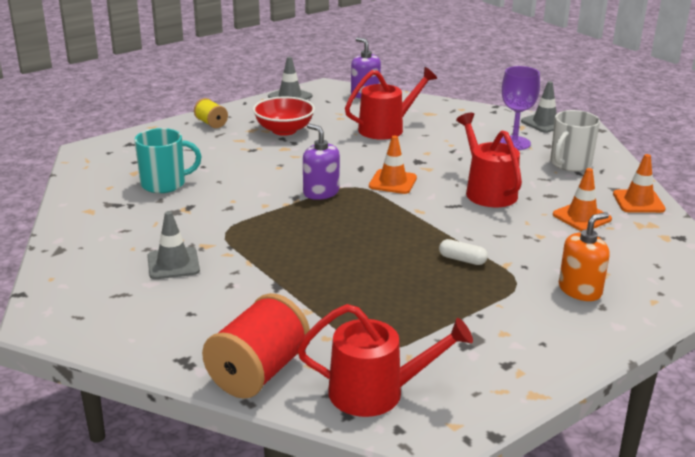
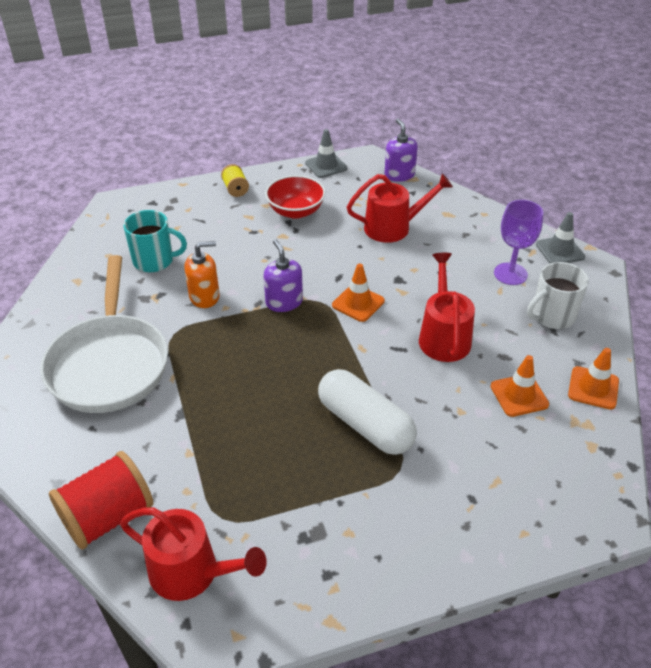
camera: 20 degrees right, 15 degrees up
grey traffic cone [147,211,200,279] -> white pan [40,255,168,413]
white capsule [439,239,488,265] -> white capsule [318,369,417,455], size x2.35
orange soap dispenser [559,212,610,301] -> orange soap dispenser moved to [184,241,220,308]

